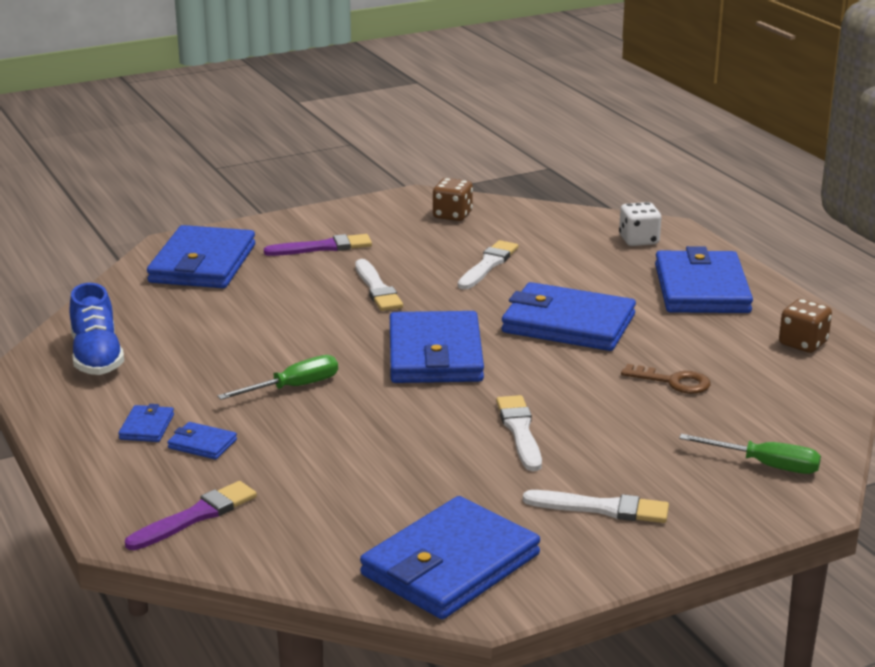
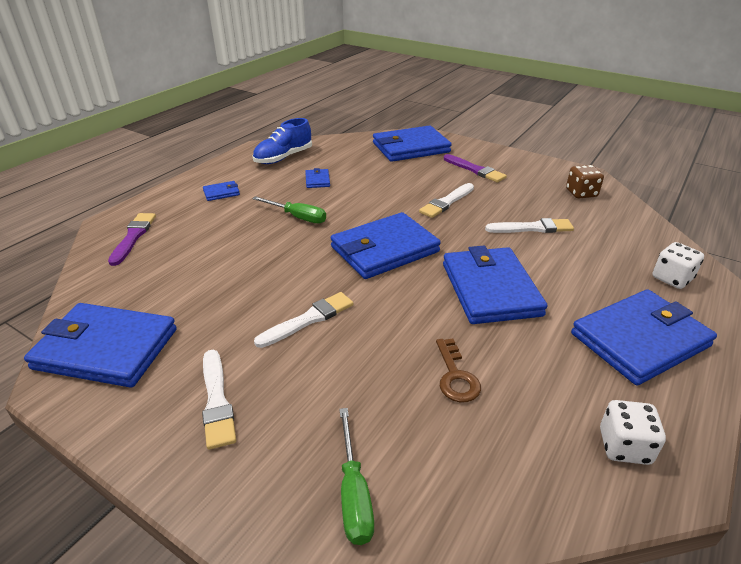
camera: 60 degrees right, 10 degrees up
purple brush [125,481,257,550] -> purple brush turned 105 degrees counterclockwise [108,213,156,266]
blue wallet [167,422,237,460] -> blue wallet moved to [305,168,330,188]
brown dice [779,299,832,353] -> white dice [600,400,666,465]

